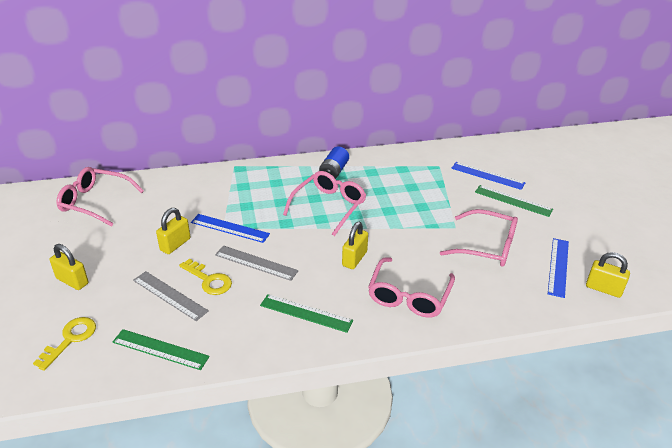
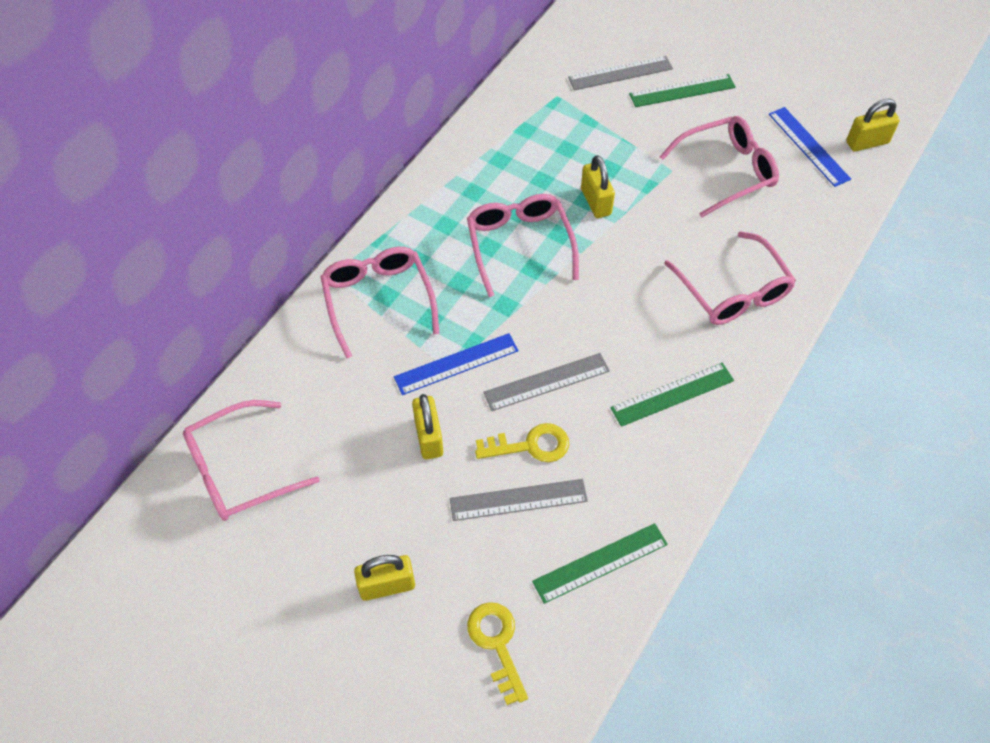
camera: 45 degrees left, 20 degrees up
blue battery [319,147,349,179] -> none
yellow padlock [342,222,368,269] -> yellow padlock moved to [581,155,615,218]
blue ruler [451,162,526,190] -> grey ruler [568,56,673,90]
none -> pink glasses [320,247,439,359]

